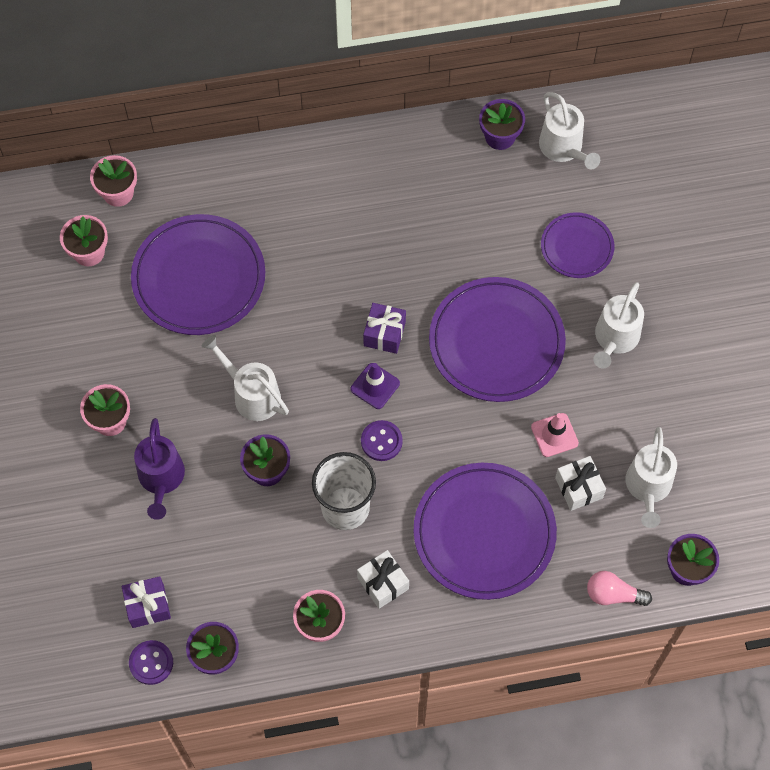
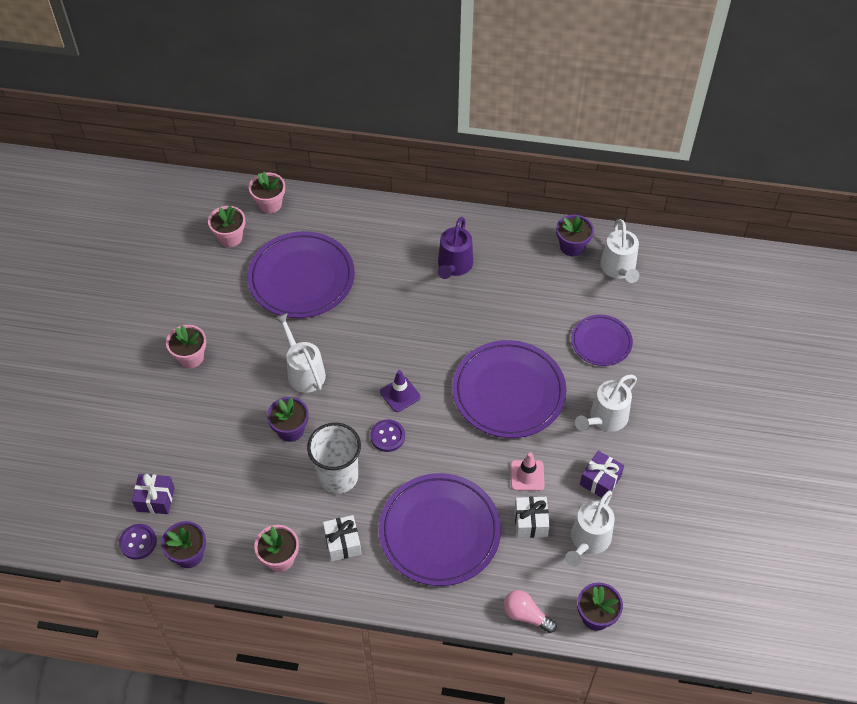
camera: 20 degrees right, 10 degrees down
purple watering can [134,418,185,520] -> purple watering can moved to [438,217,473,279]
purple gift [363,303,406,354] -> purple gift moved to [580,451,624,498]

